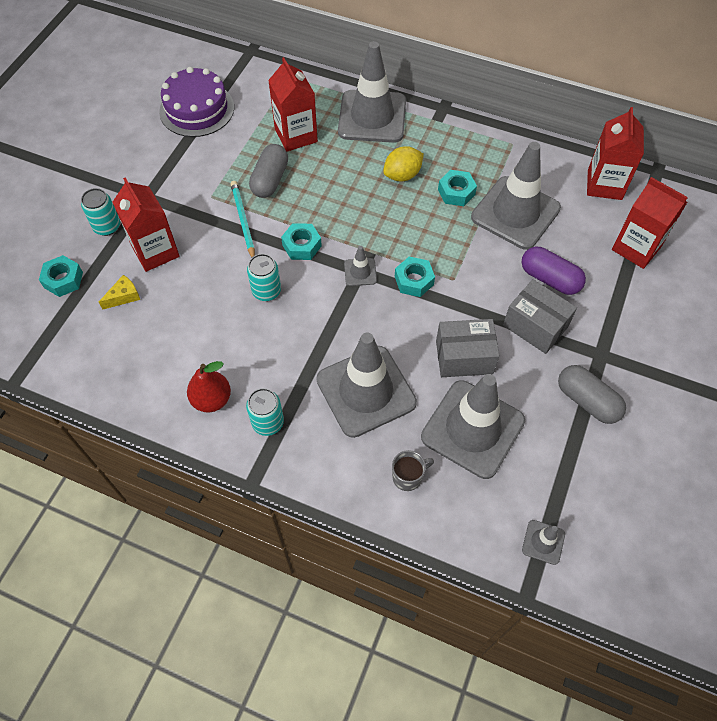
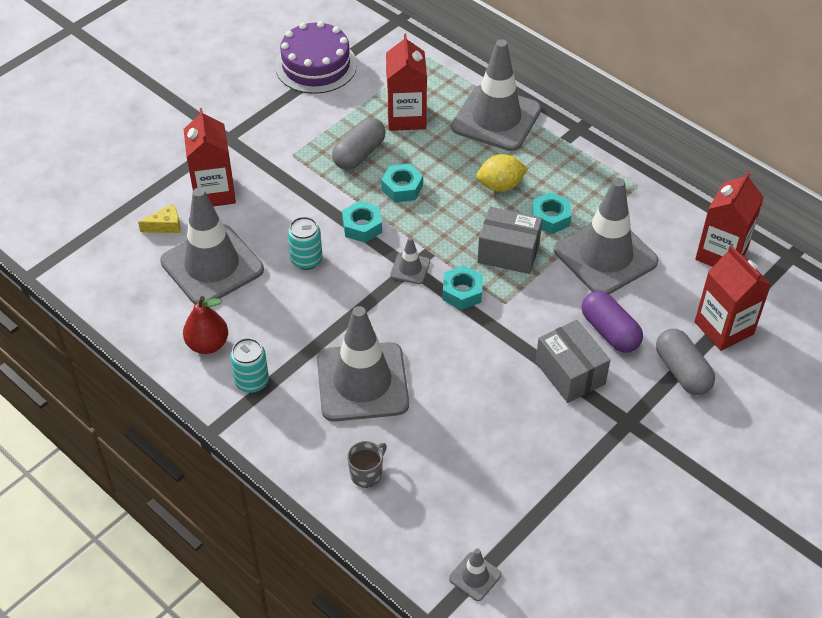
camera: 20 degrees right, 10 degrees down
turquoise nut [39,255,83,297] -> turquoise nut moved to [381,164,423,202]
turquoise can [81,188,120,236] -> none
turquoise pencil [231,181,255,257] -> none
grey mug [392,450,434,491] -> grey mug turned 45 degrees counterclockwise [347,441,387,488]
grey traffic cone [421,374,525,479] -> grey traffic cone moved to [160,187,264,305]
grey box [436,319,500,377] -> grey box moved to [478,207,543,274]
grey capsule [558,365,626,424] -> grey capsule moved to [656,329,715,395]

